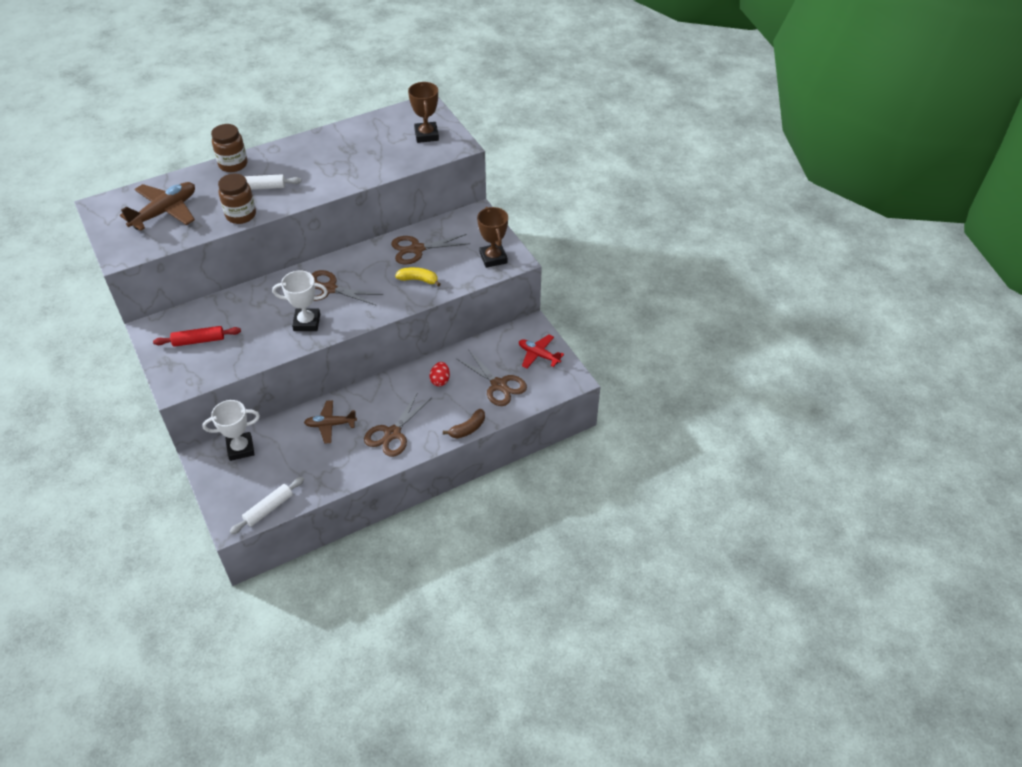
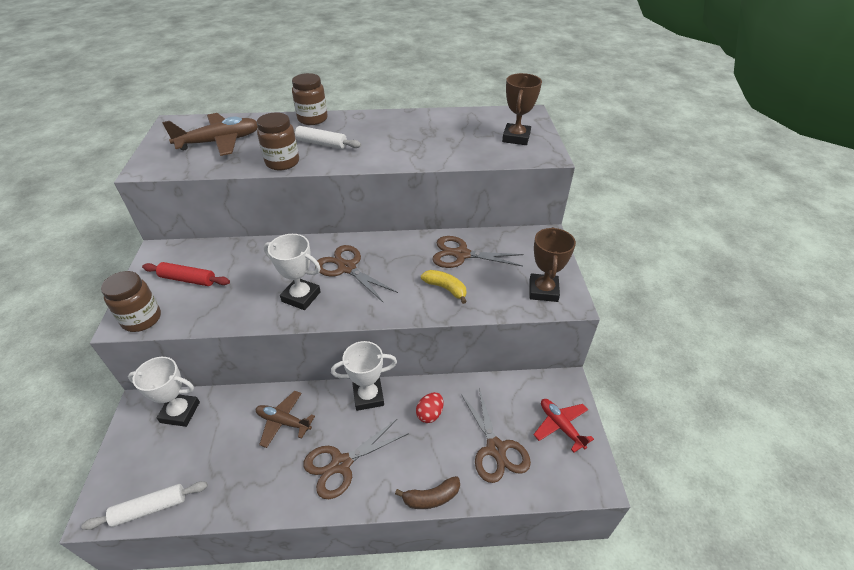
camera: 25 degrees right, 5 degrees down
none -> brown jar [101,271,161,332]
none -> white trophy [331,341,397,411]

